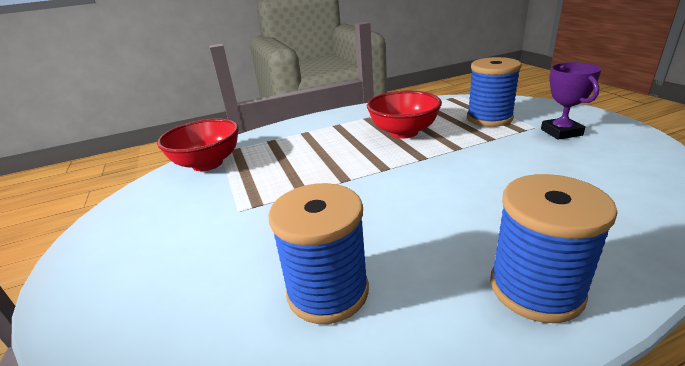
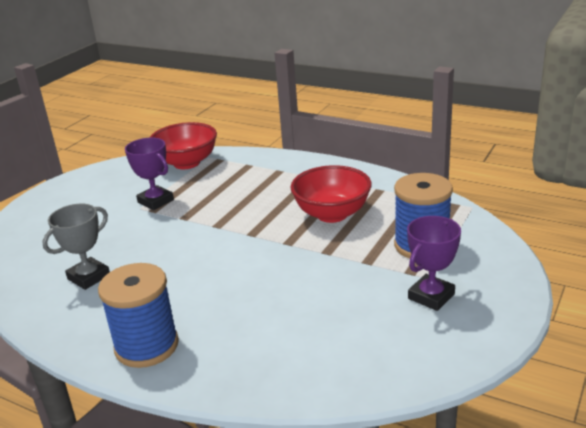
camera: 50 degrees right, 0 degrees up
blue spool [269,183,369,324] -> grey trophy [42,204,110,290]
none -> purple trophy [125,138,174,210]

